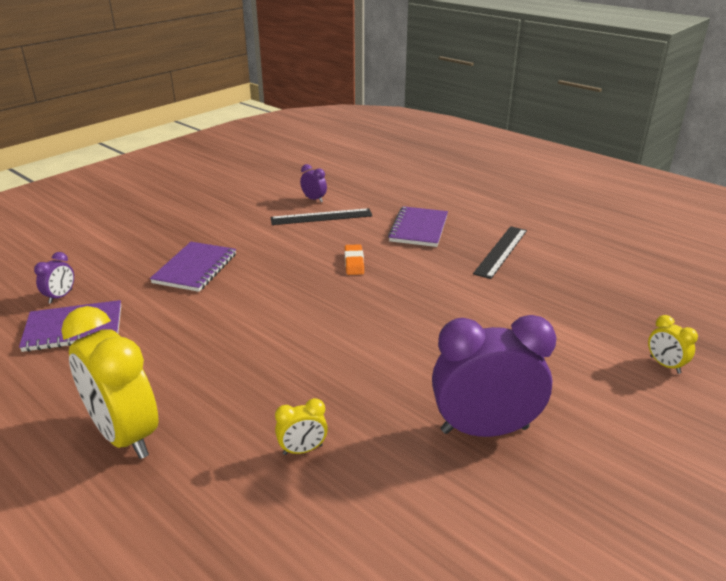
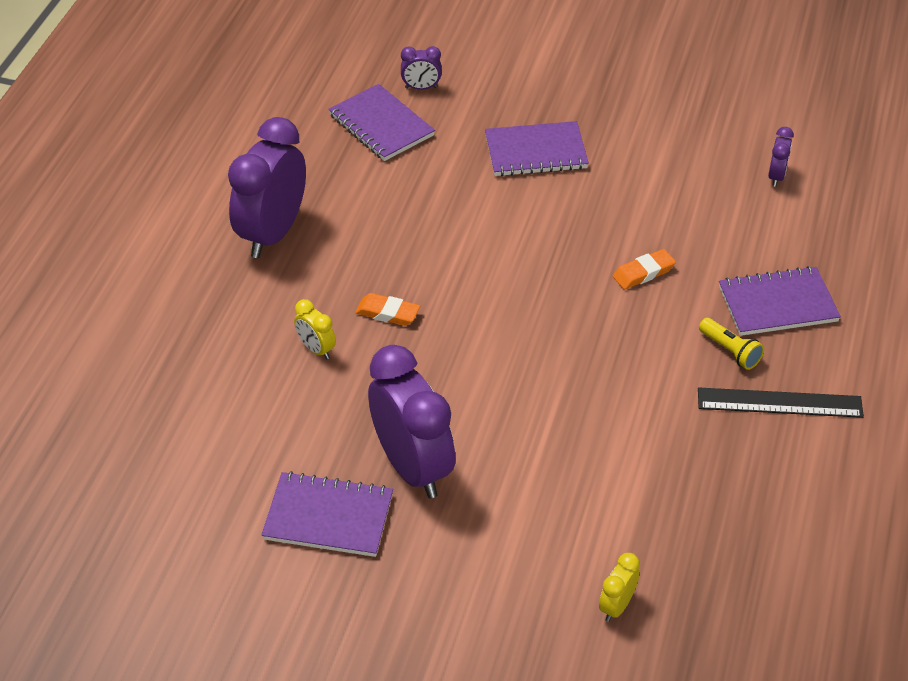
camera: 65 degrees right, 15 degrees up
yellow clock [61,306,158,459] -> purple clock [228,117,306,258]
black ruler [271,208,372,225] -> none
none -> purple notebook [261,471,393,557]
none -> orange eraser [355,293,420,326]
none -> yellow flashlight [699,318,764,370]

